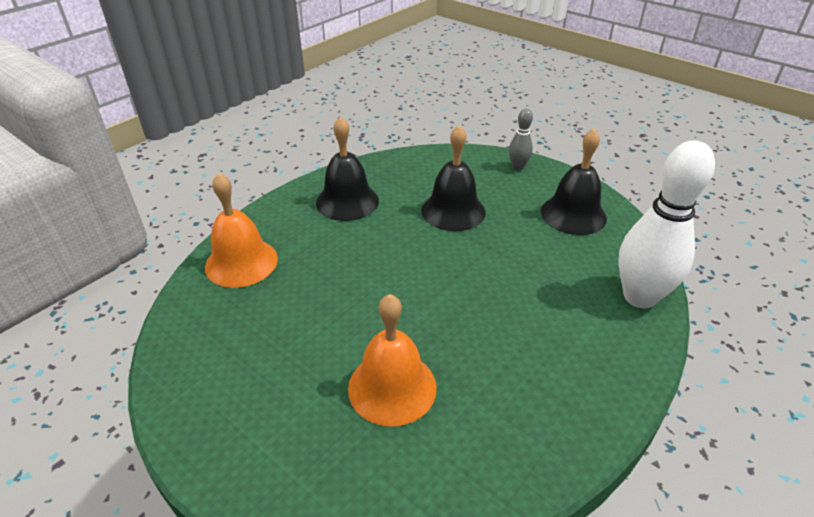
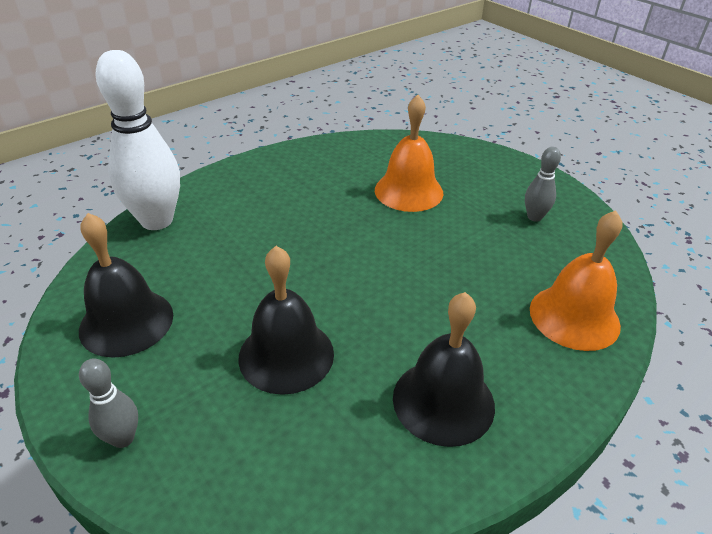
camera: 170 degrees left, 0 degrees up
none -> grey bowling pin [525,147,561,222]

